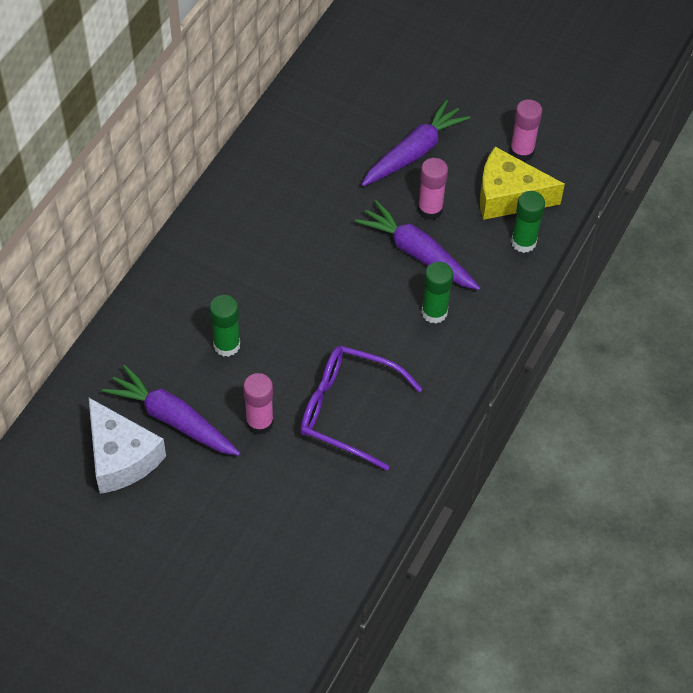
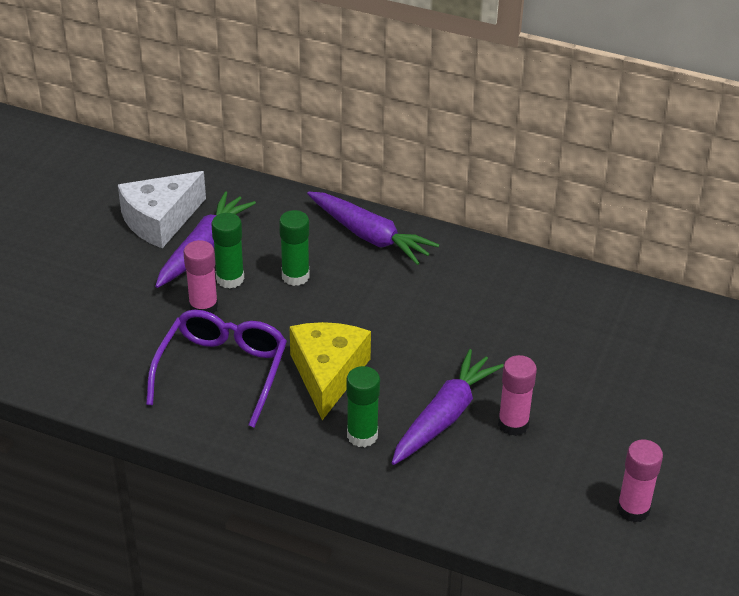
camera: 85 degrees right, 15 degrees down
purple carrot [361,100,470,186] -> purple carrot moved to [307,191,439,265]
yellow cheese [480,147,565,220] -> yellow cheese moved to [289,322,371,420]
green glue stick [511,191,545,253] -> green glue stick moved to [211,213,244,288]

